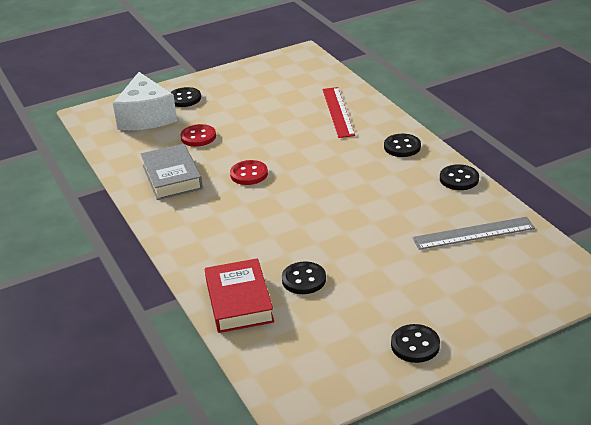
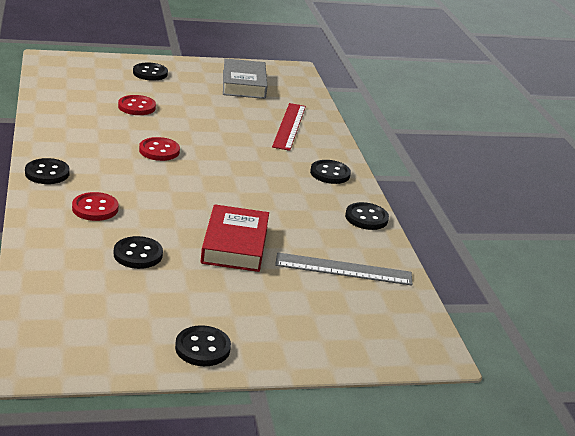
camera: 10 degrees right, 5 degrees down
white cheese [113,72,177,130] -> none
grey book [141,144,203,200] -> grey book moved to [223,58,268,99]
red book [205,258,274,333] -> red book moved to [201,205,269,272]
none -> black button [25,158,70,184]
none -> red button [72,192,119,221]

